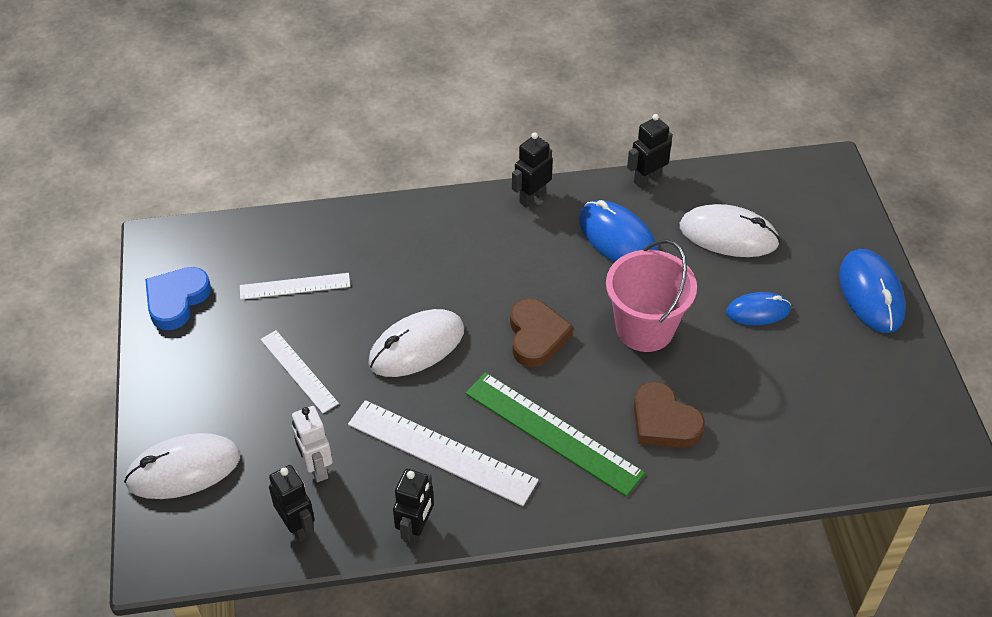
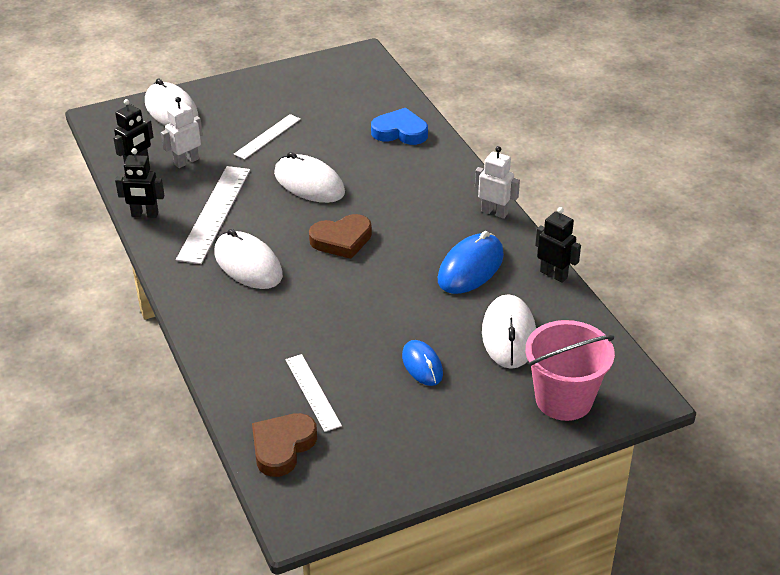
camera: 75 degrees right, 10 degrees down
blue heart [145,267,211,330] -> blue heart moved to [371,108,428,145]
white ruler [240,273,350,300] -> white ruler moved to [285,354,342,432]
green ruler [465,372,645,497] -> white mouse [214,229,283,289]
black robot [512,132,553,208] -> white robot [475,146,520,219]
pink bucket [606,239,697,352] -> pink bucket moved to [525,320,615,421]
brown heart [634,382,705,448] -> brown heart moved to [252,413,317,477]
blue mouse [839,249,906,333] -> none

